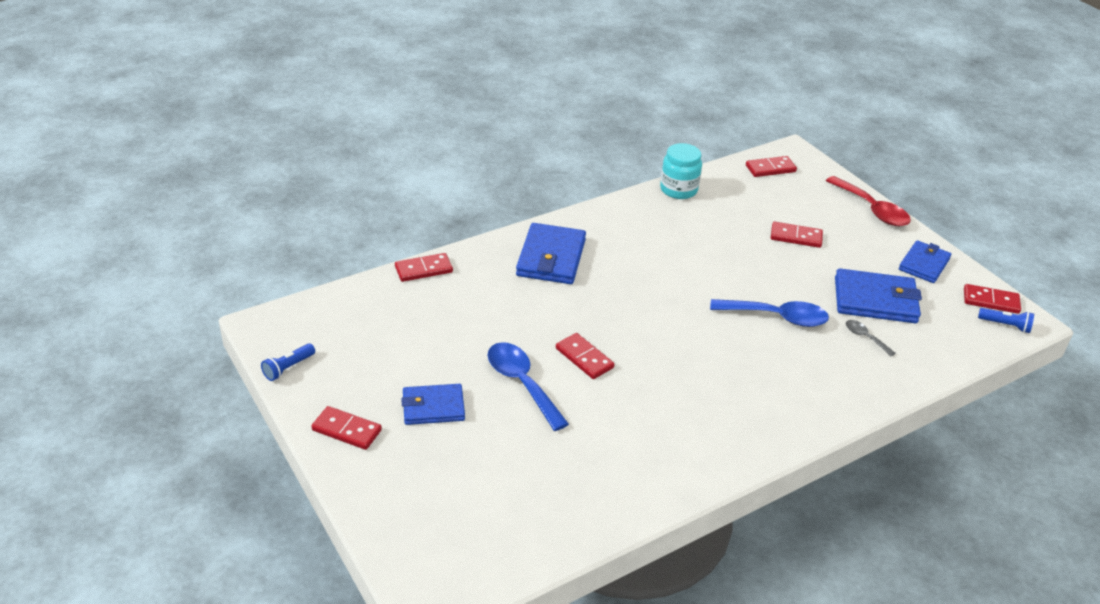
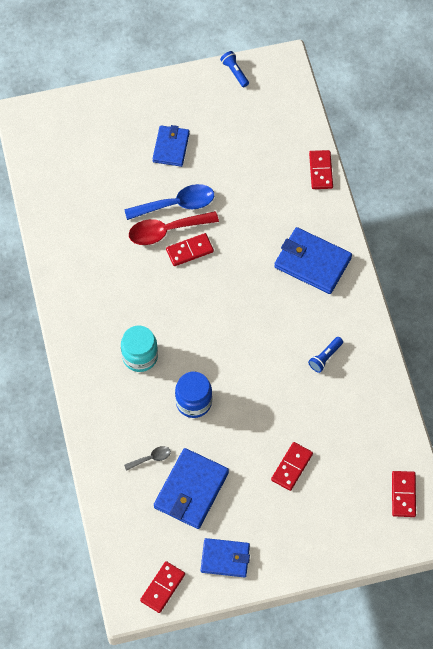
camera: 110 degrees right, 25 degrees up
red domino [311,406,382,450] -> none
turquoise jar [660,143,702,199] -> turquoise jar moved to [121,325,158,372]
blue spoon [710,299,829,327] -> blue jar [175,371,212,418]
red spoon [826,176,911,226] -> red spoon moved to [129,211,219,245]
blue wallet [899,240,951,283] -> blue wallet turned 45 degrees counterclockwise [201,538,250,577]
blue flashlight [978,308,1034,333] -> blue flashlight moved to [308,337,343,373]

